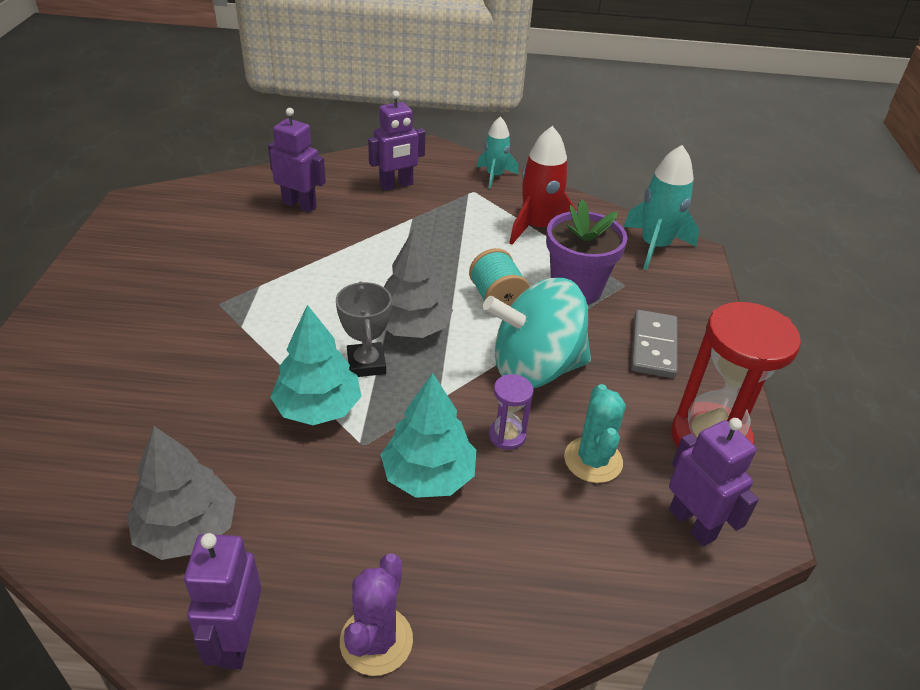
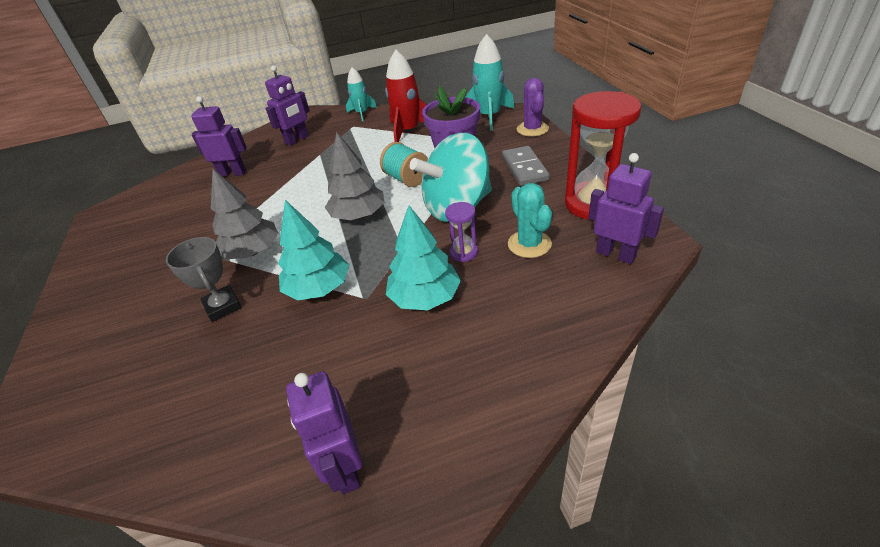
camera: 15 degrees left, 0 degrees up
grey tree [127,426,236,560] -> grey tree moved to [211,169,278,259]
grey trophy [336,282,392,377] -> grey trophy moved to [166,237,242,322]
purple cactus [340,553,413,676] -> purple cactus moved to [517,78,549,137]

